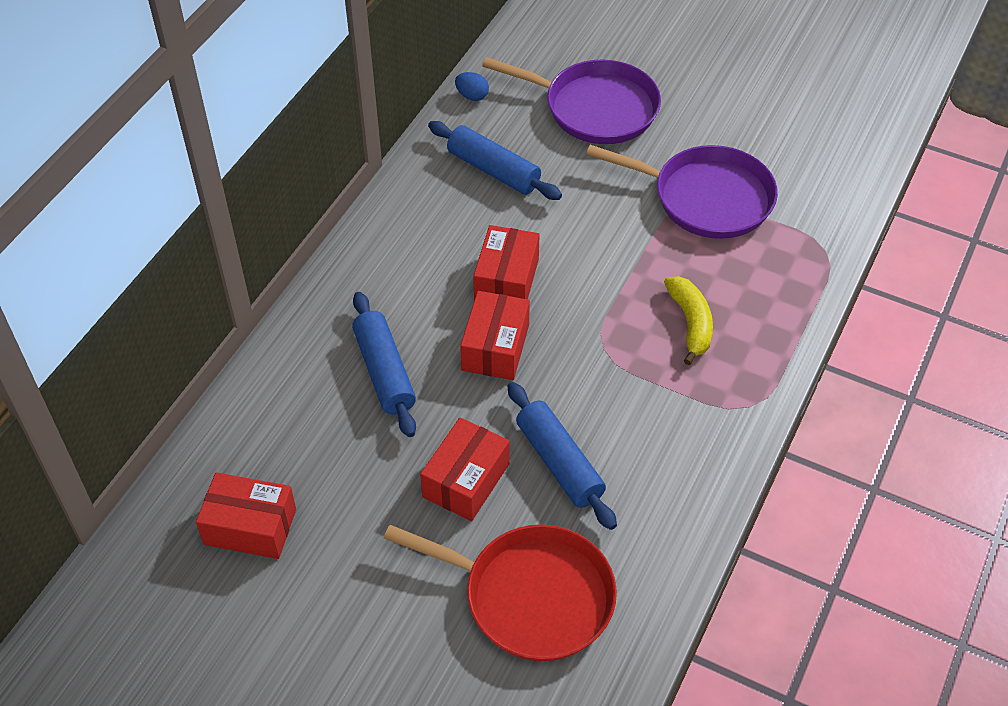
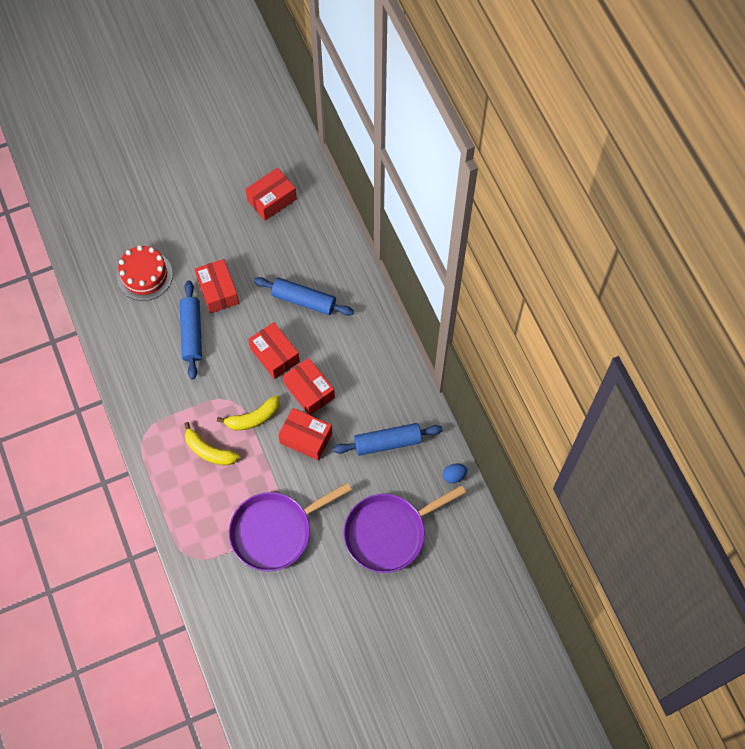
camera: 130 degrees right, 15 degrees up
red pan [384,524,617,661] -> red cake [117,245,173,301]
blue rolling pin [508,382,617,530] -> blue rolling pin turned 75 degrees clockwise [180,280,202,380]
none -> yellow banana [217,395,280,430]
none -> red box [278,408,332,460]

